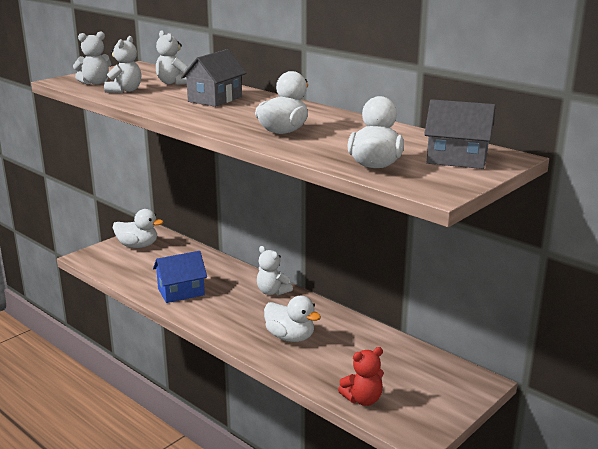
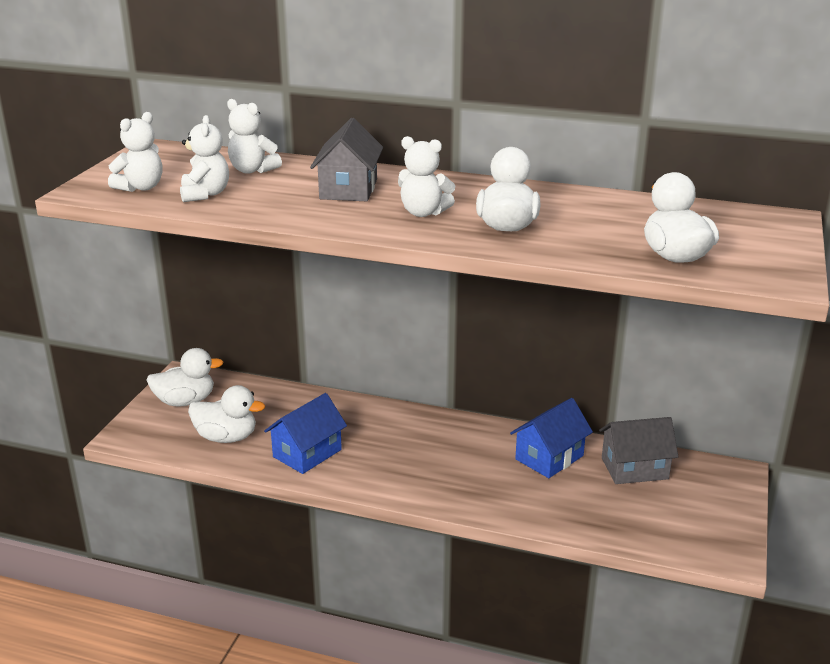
camera: 25 degrees left, 5 degrees up
white teddy bear [257,246,293,295] -> white teddy bear moved to [398,136,456,217]
white duck [264,296,321,342] -> white duck moved to [188,385,265,443]
red teddy bear [338,347,384,406] -> none
grey house [424,99,495,169] -> grey house moved to [599,417,678,484]
none -> blue house [510,398,593,478]

